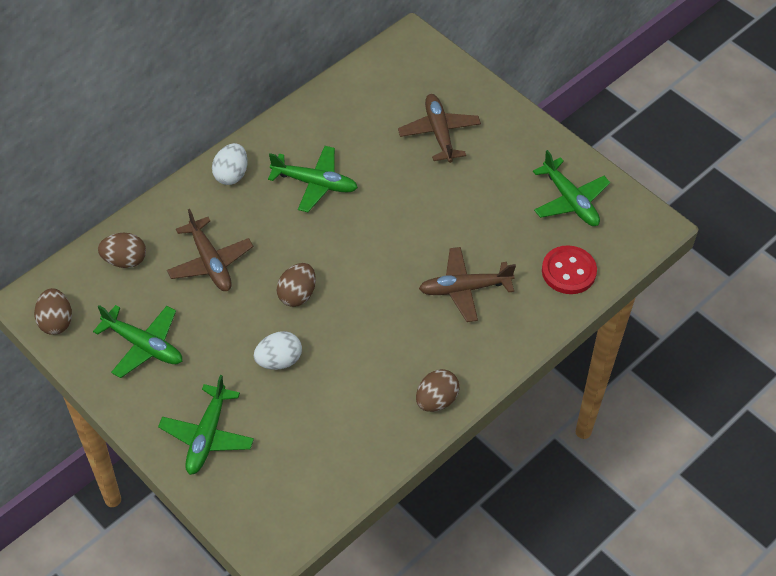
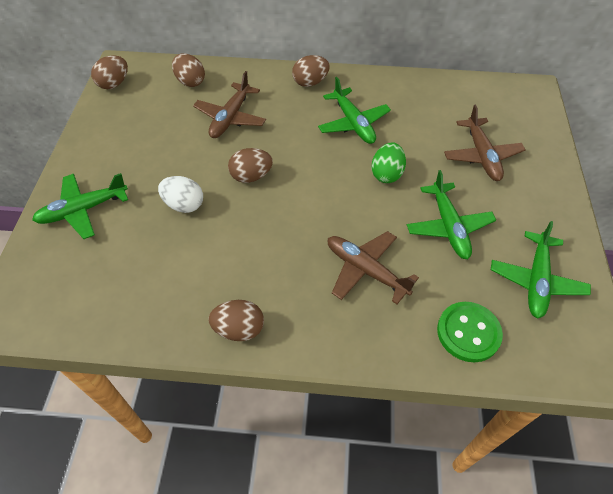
camera: 50 degrees right, 0 degrees up
green plane [93,305,182,378] -> green plane moved to [407,170,496,259]
white egg [212,143,248,185] -> brown egg [292,55,330,87]
brown plane [398,94,481,163] -> brown plane turned 135 degrees clockwise [444,105,525,181]
red button [542,245,597,294] -> green button [437,302,503,362]
none -> green egg [372,142,406,183]

